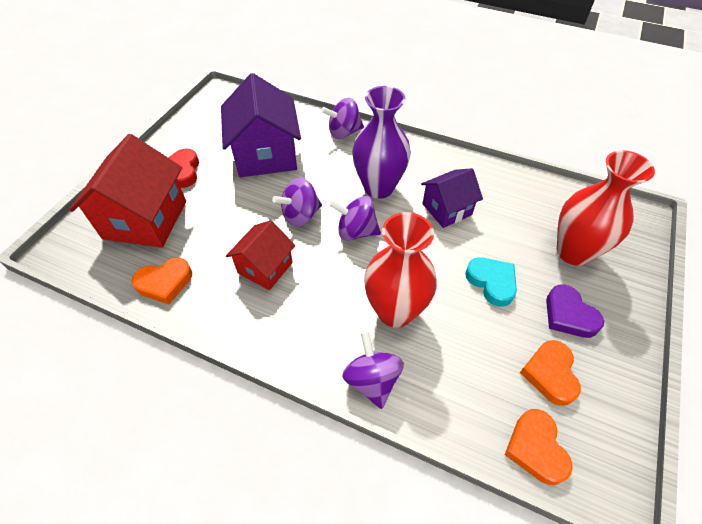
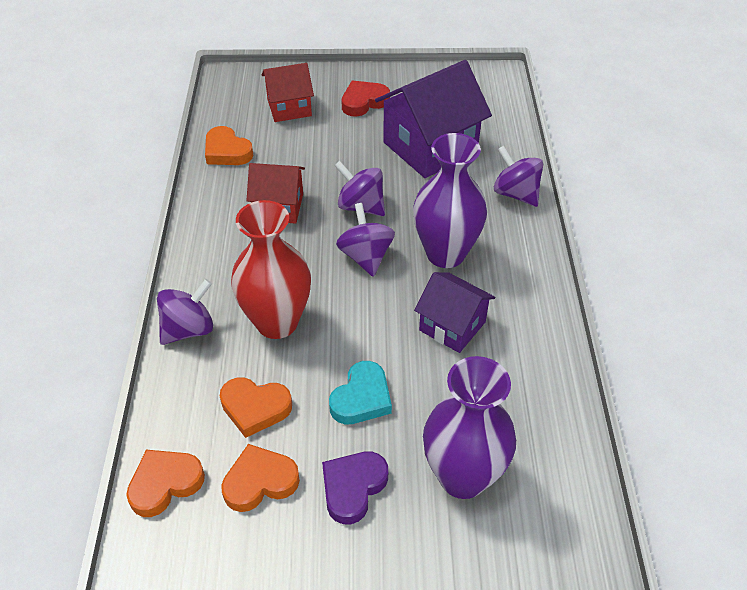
camera: 65 degrees right, 5 degrees down
red house [69,134,186,248] -> red house [262,63,314,122], size x0.59
red vase [557,150,655,266] -> purple vase [423,356,516,499]
none -> orange heart [220,377,292,438]

